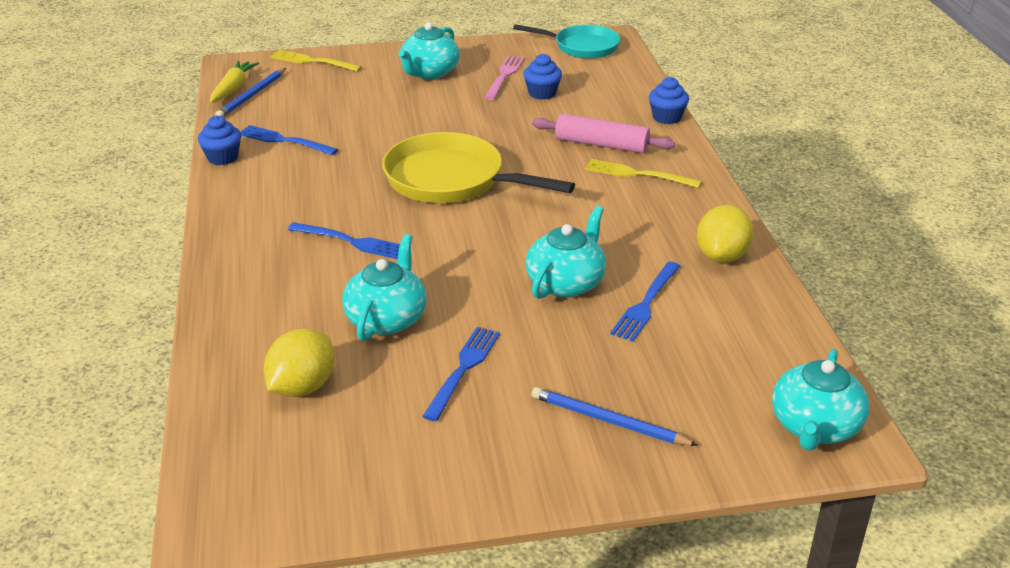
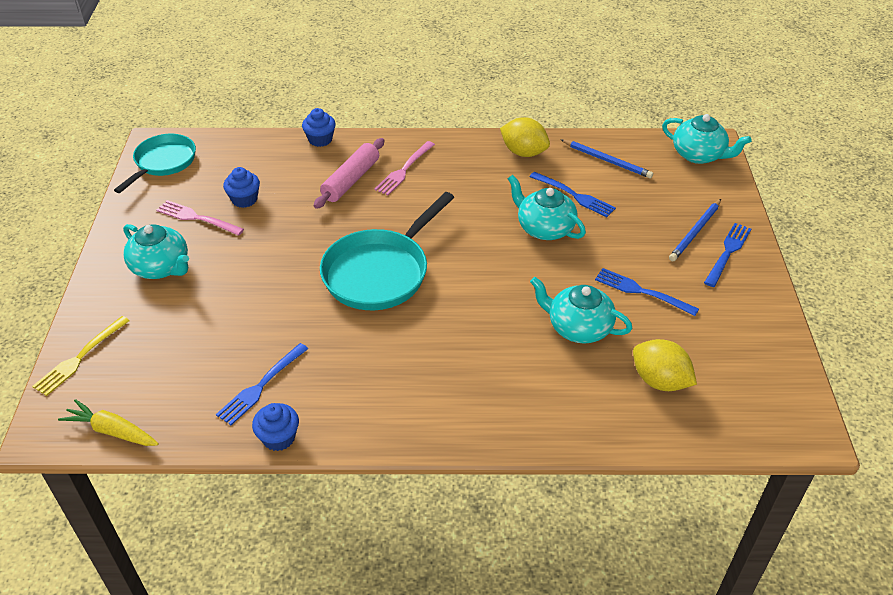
camera: 80 degrees left, 10 degrees up
blue pencil [215,68,286,117] -> blue pencil moved to [561,140,653,178]
blue fork [287,222,400,259] -> blue fork moved to [704,223,751,287]
yellow pan [382,132,575,203] -> turquoise pan [320,192,454,310]
yellow fork [585,159,701,188] -> pink fork [374,141,435,195]

